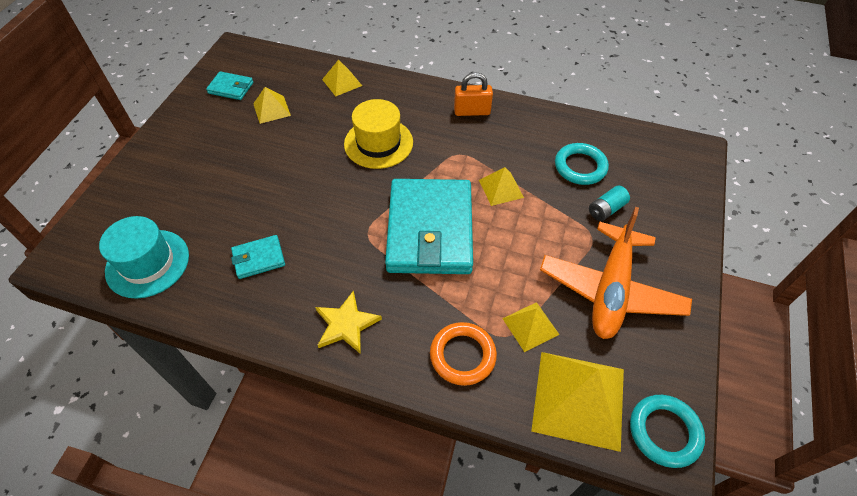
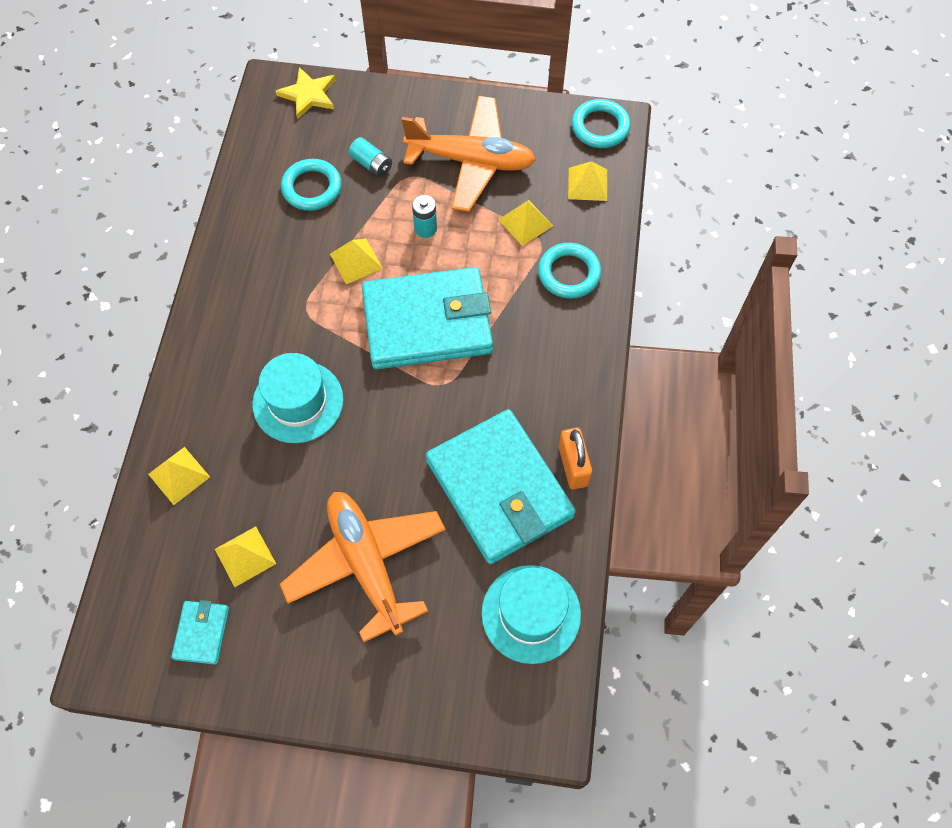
camera: 100 degrees left, 10 degrees up
turquoise wallet [231,235,285,279] -> turquoise wallet [426,409,576,564], size x2.35
yellow star [315,290,382,354] -> yellow star moved to [276,67,335,119]
yellow hat [344,99,413,169] -> turquoise hat [252,353,344,443]
orange ring [430,322,497,386] -> turquoise ring [538,243,601,299]
orange padlock [454,72,493,116] -> orange padlock moved to [559,428,592,489]
yellow pyramid [531,352,624,452] -> yellow pyramid [568,161,607,201], size x0.52
none -> orange plane [280,492,446,642]
none -> turquoise battery [412,195,437,238]

